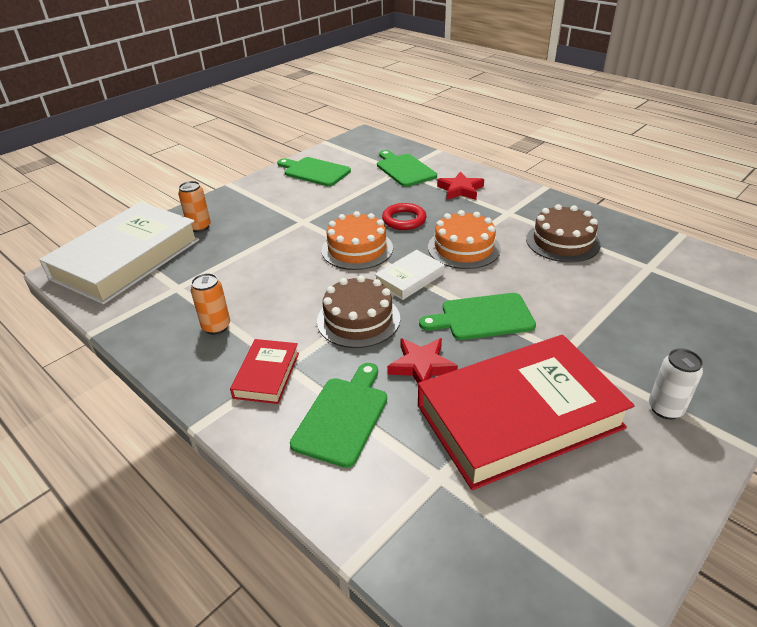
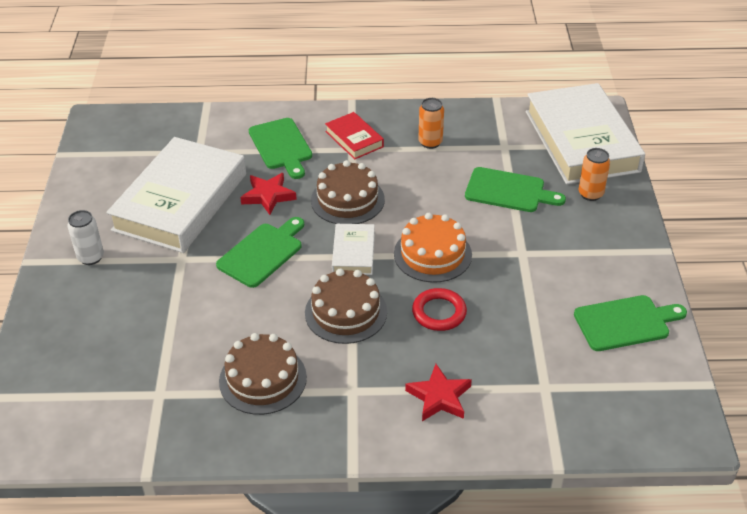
camera: 135 degrees right, 5 degrees up
green cutting board [377,150,437,187] -> green cutting board moved to [465,167,566,212]
red book [418,335,634,490] -> white book [106,137,246,253]
orange cake [428,210,501,269] -> brown cake [305,269,387,344]

